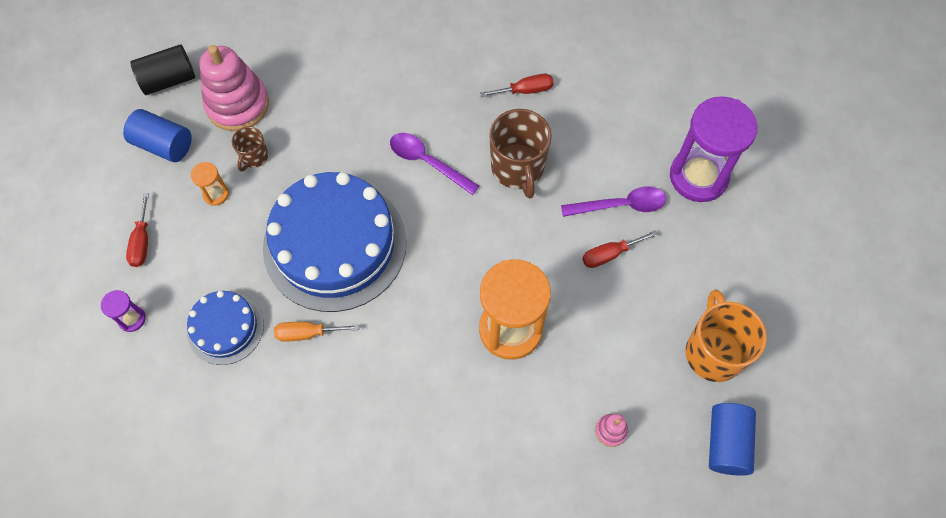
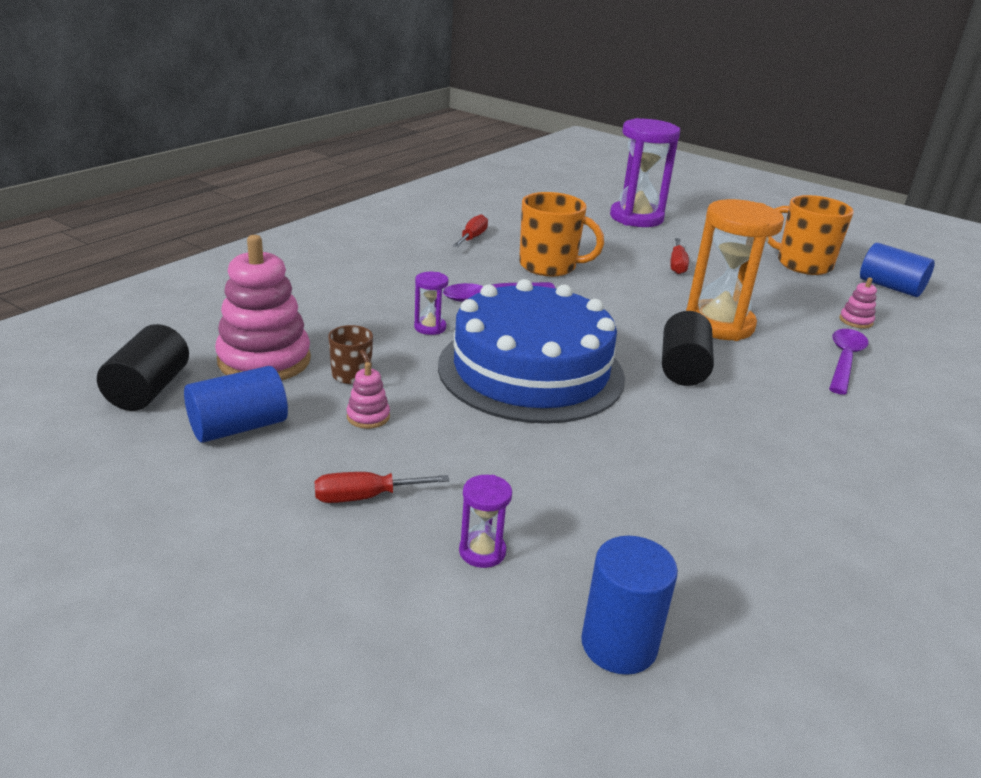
camera: 60 degrees left, 35 degrees down
red screwdriver [126,193,149,267] -> red screwdriver turned 135 degrees clockwise [314,472,450,503]
blue cake [187,291,264,365] -> none
orange hourglass [191,162,229,206] -> pink stacking toy [347,362,390,429]
orange screwdriver [274,322,359,342] -> none
brown mug [489,109,552,199] -> orange mug [519,192,604,277]
purple spoon [561,187,666,217] -> purple spoon moved to [829,329,868,395]
none -> purple hourglass [414,272,448,335]
none -> blue cylinder [581,536,678,675]
none -> black cylinder [662,311,714,386]

